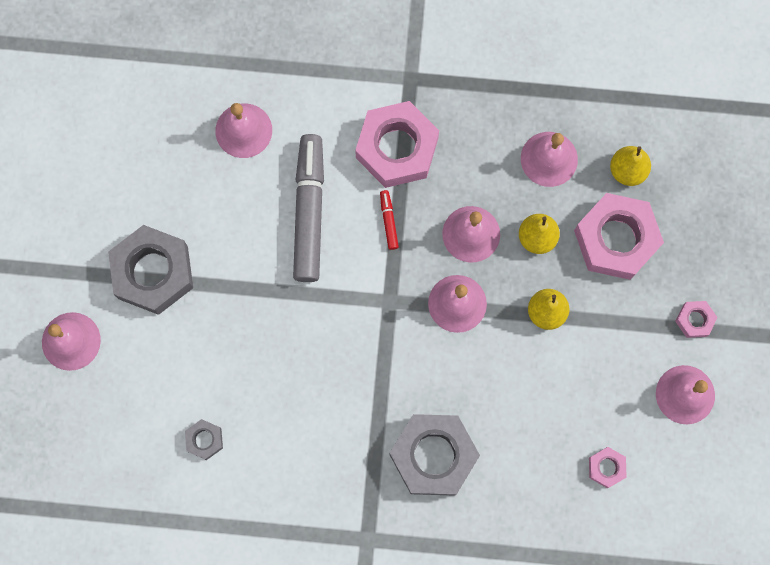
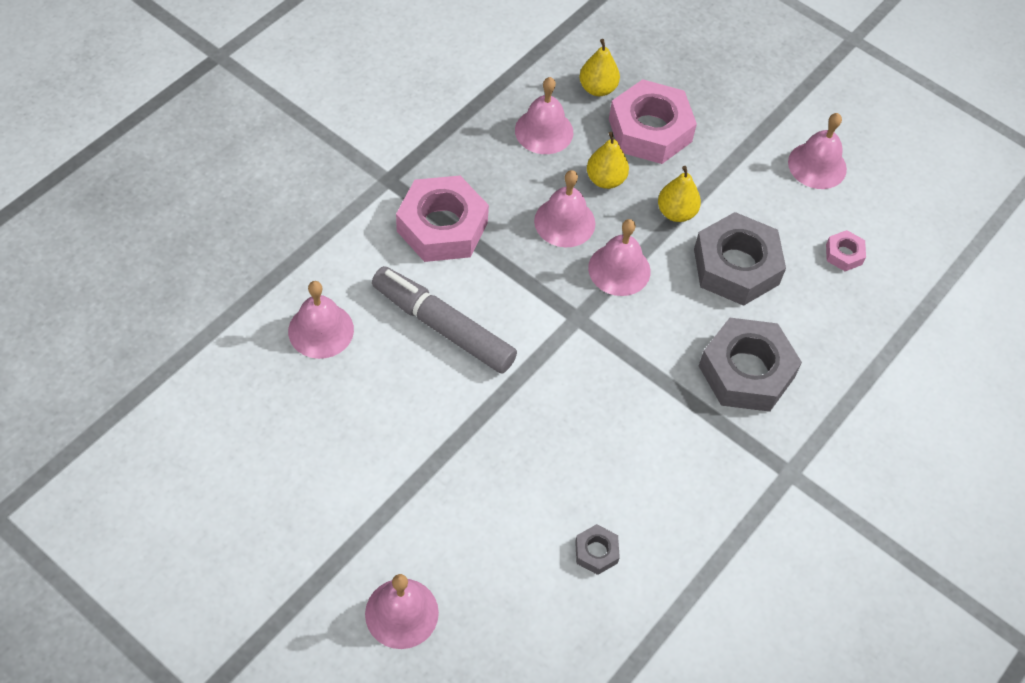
camera: 60 degrees left, 20 degrees down
grey nut [108,225,193,315] -> grey nut moved to [694,212,786,306]
red marker [380,190,399,250] -> none
pink nut [675,301,718,338] -> none

